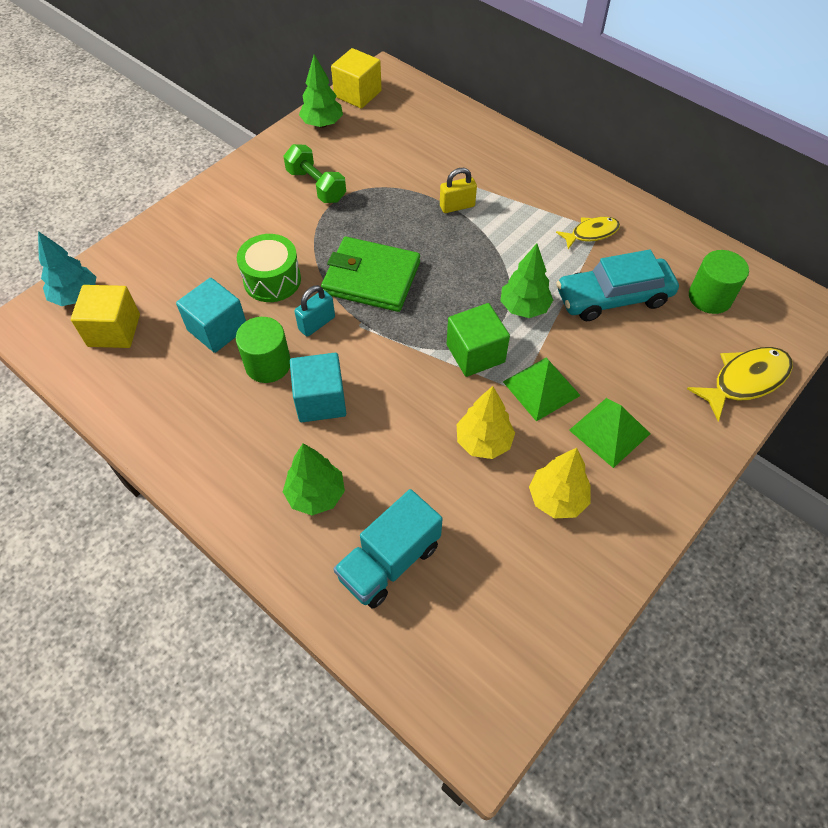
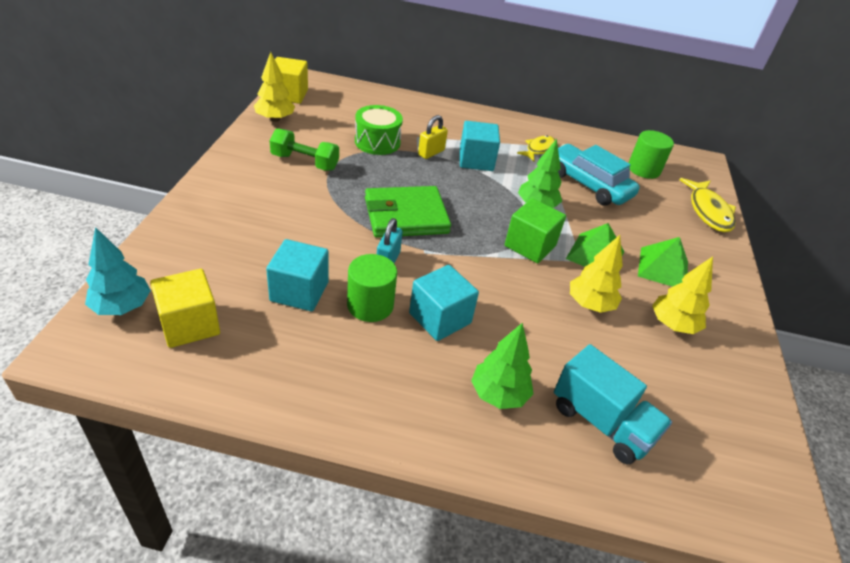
camera: 35 degrees left, 15 degrees down
green drum [237,234,301,302] -> green drum moved to [355,105,403,155]
green tree [299,54,343,128] -> yellow tree [254,52,295,122]
turquoise truck [333,489,443,609] -> turquoise truck turned 60 degrees counterclockwise [554,344,672,464]
turquoise car [556,249,679,321] -> turquoise car turned 90 degrees clockwise [558,144,640,206]
yellow fish [687,347,793,421] -> yellow fish turned 150 degrees clockwise [679,178,736,232]
none -> turquoise cube [460,121,500,171]

